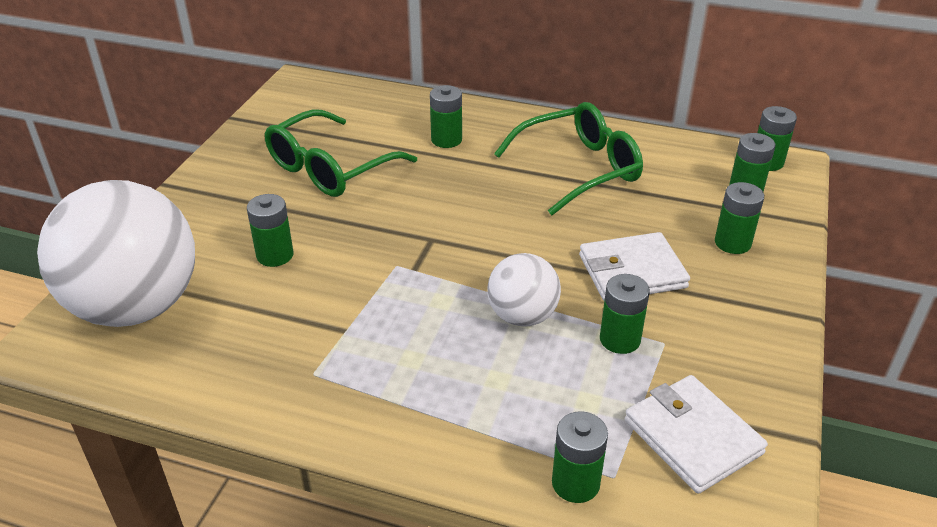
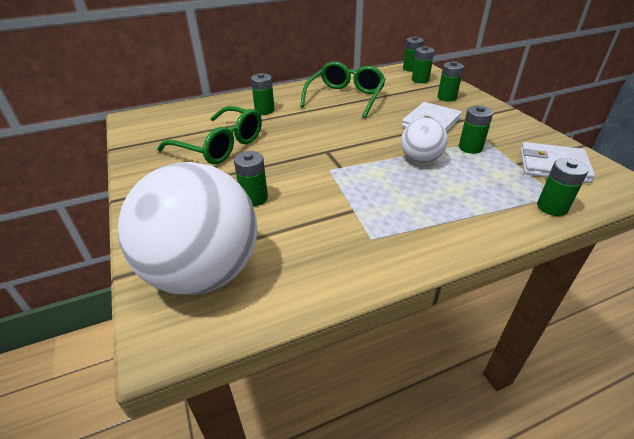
camera: 40 degrees left, 0 degrees up
green glasses [265,109,417,197] -> green glasses turned 60 degrees counterclockwise [157,106,262,164]

